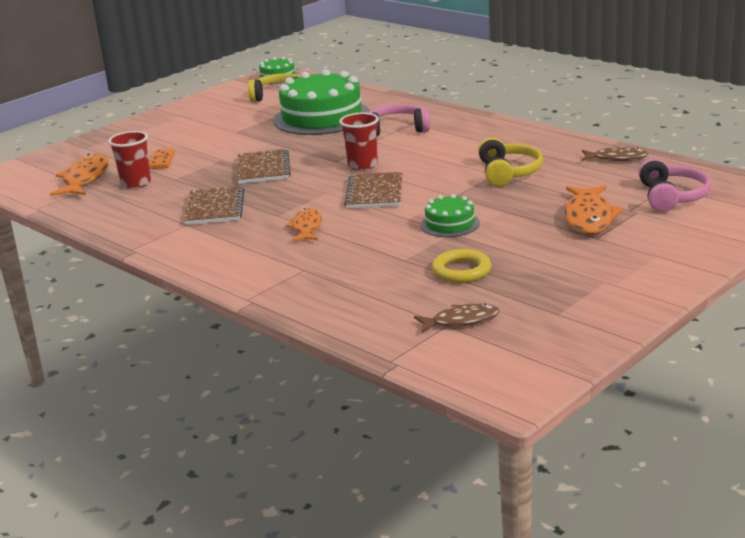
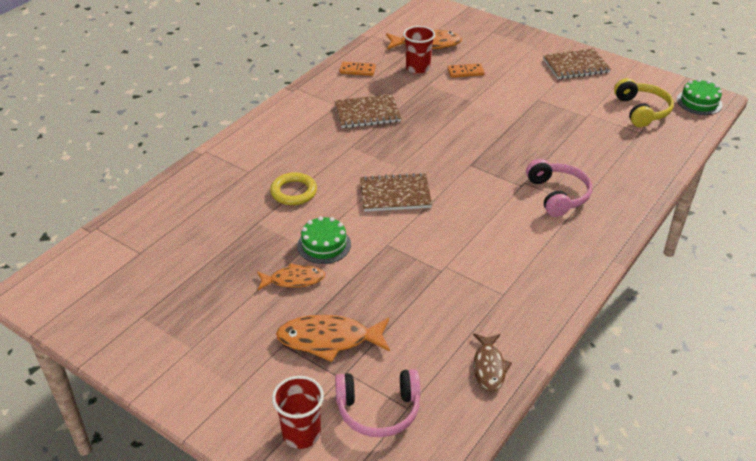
camera: 80 degrees right, 15 degrees up
brown notebook [237,149,291,184] -> brown notebook moved to [543,49,611,79]
green cake [274,69,370,135] -> none
orange fish [285,208,322,242] -> orange fish moved to [257,263,325,290]
red cup [339,112,379,170] -> red cup moved to [272,376,324,449]
brown fish [414,303,499,333] -> none
yellow ring [432,249,491,283] -> yellow ring moved to [270,172,317,205]
yellow headphones [478,137,543,186] -> none
none -> orange domino [339,62,376,76]

